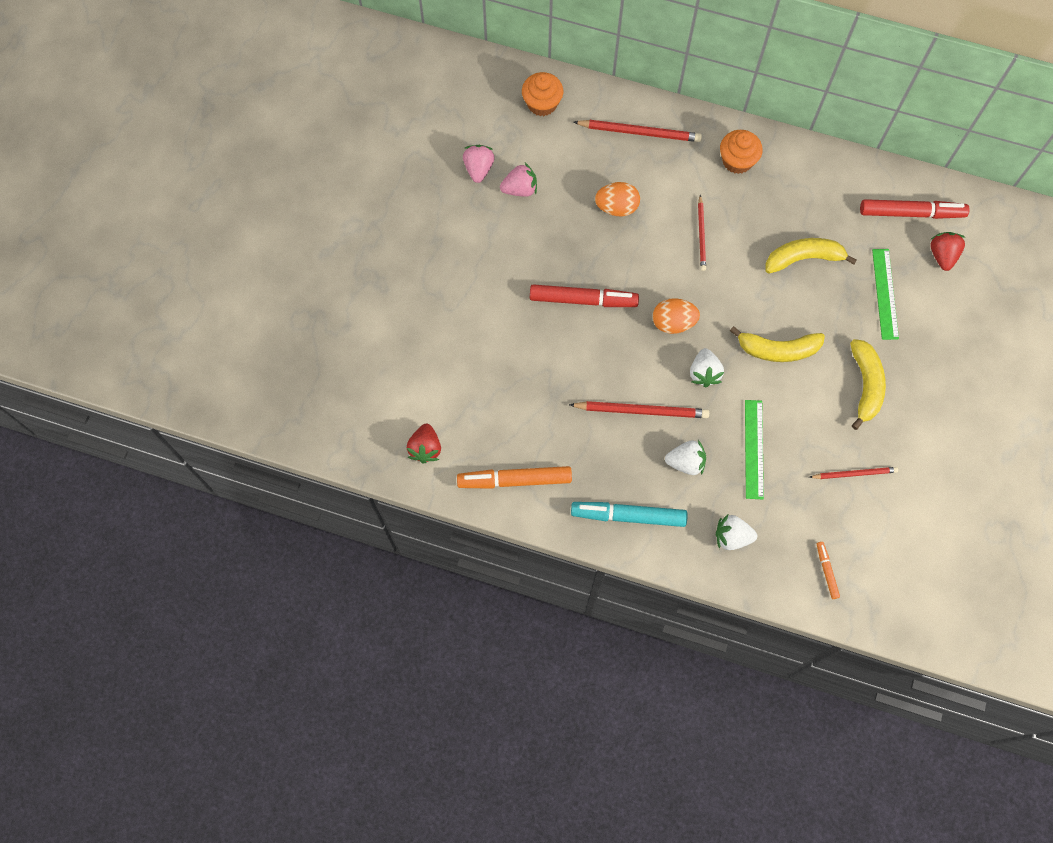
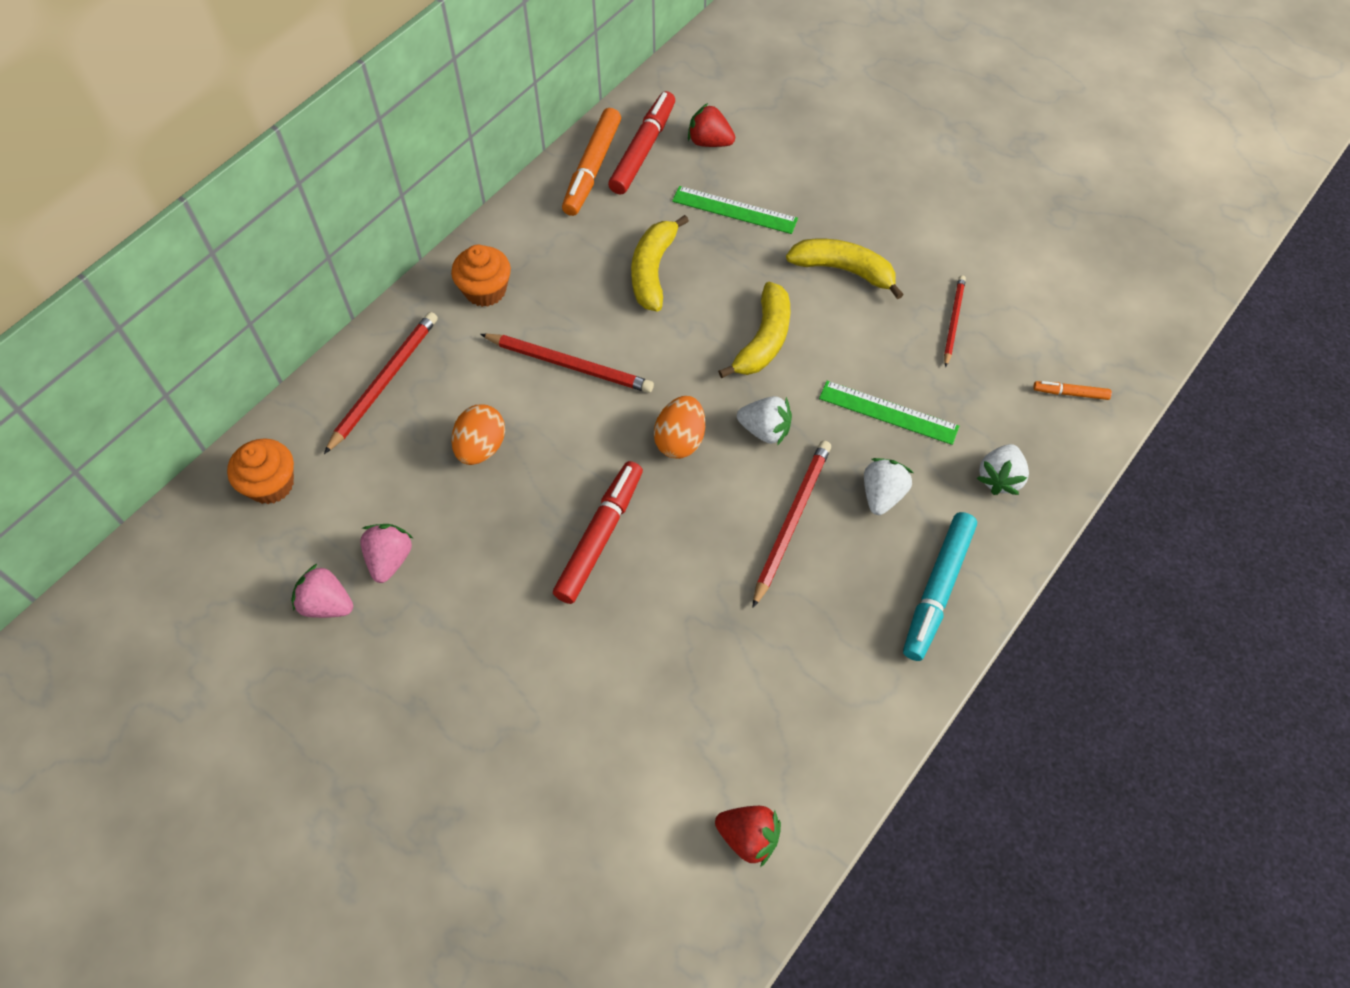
camera: 70 degrees left, 10 degrees down
orange marker [457,466,572,489] -> orange marker moved to [562,108,621,216]
red pencil [698,195,706,271] -> red pencil [480,334,654,393], size x1.58

